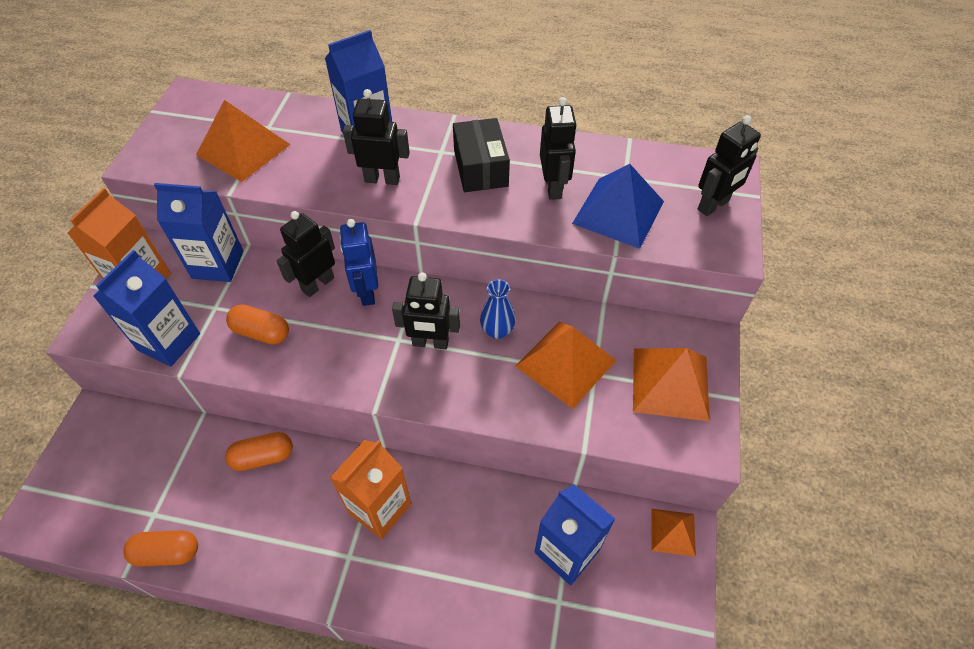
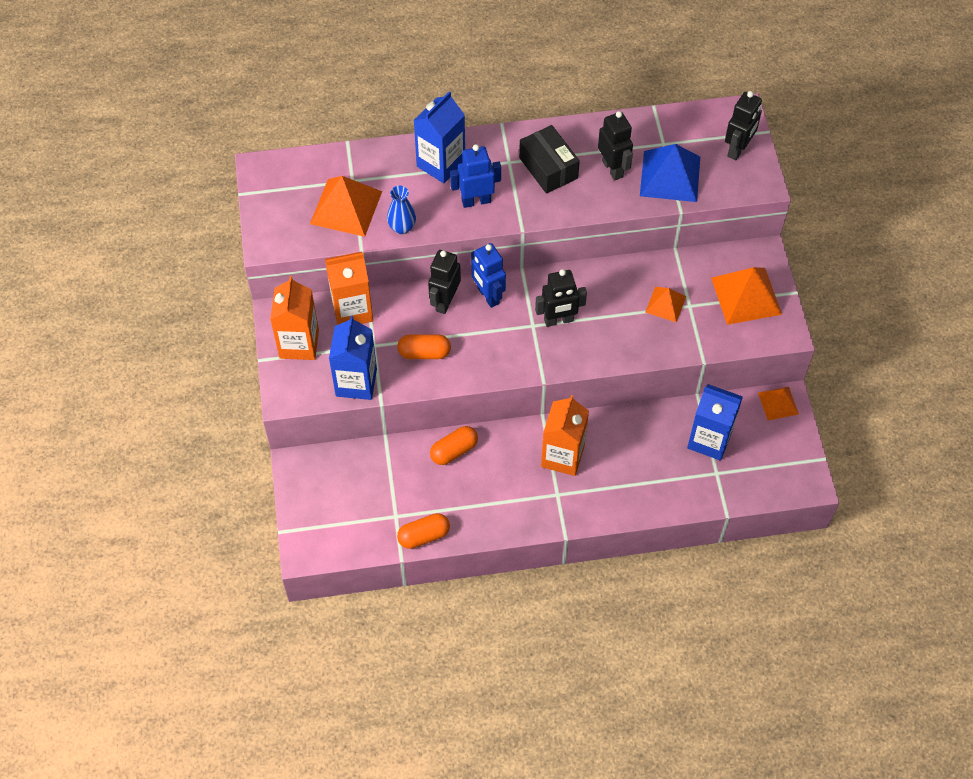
camera: 20 degrees left, 5 degrees up
blue carton [154,183,243,282] -> orange carton [325,252,373,325]
black robot [343,89,410,185] -> blue robot [450,144,501,208]
blue vase [480,279,516,339] -> blue vase moved to [387,186,416,234]
orange pyramid [515,321,616,409] -> orange pyramid [645,287,686,322], size x0.58

